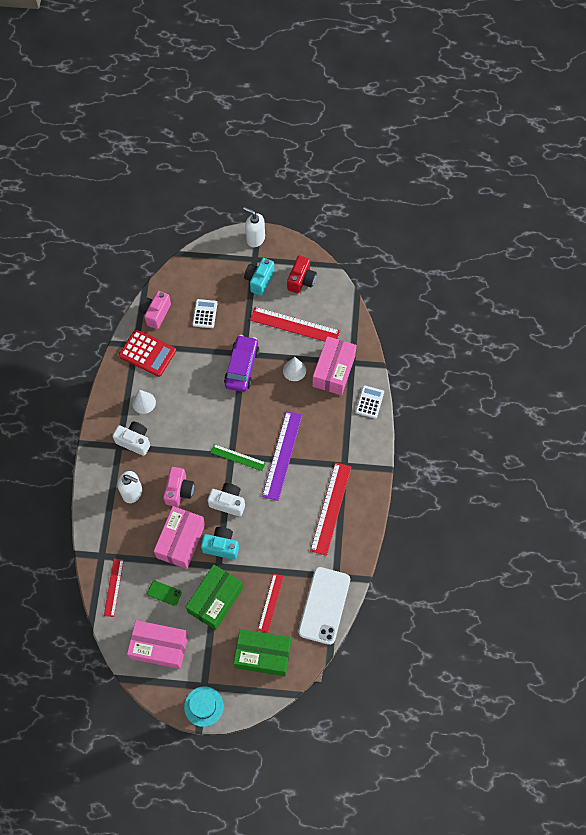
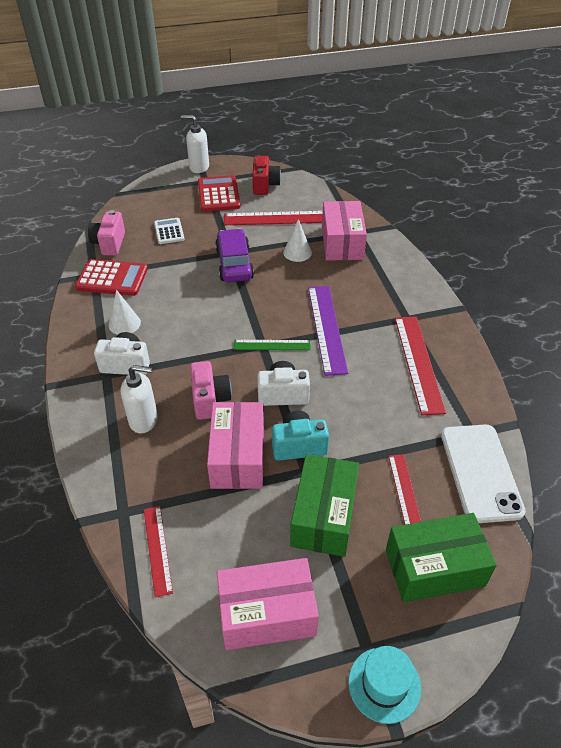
camera: 20 degrees left, 20 degrees down
green phone [147,580,182,606] -> none
turquoise camera [244,258,274,296] -> red calculator [198,175,240,212]
white calculator [356,385,384,419] -> none

